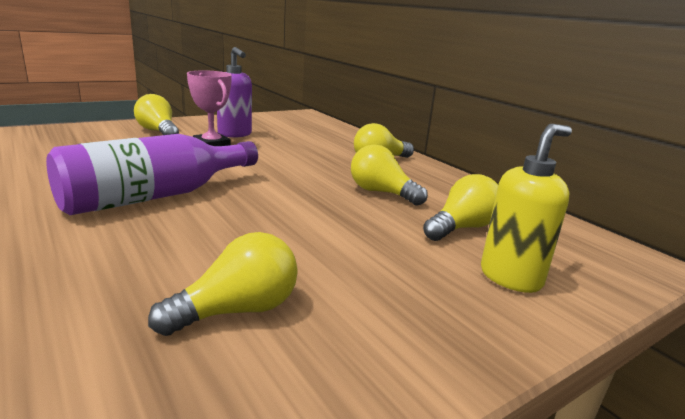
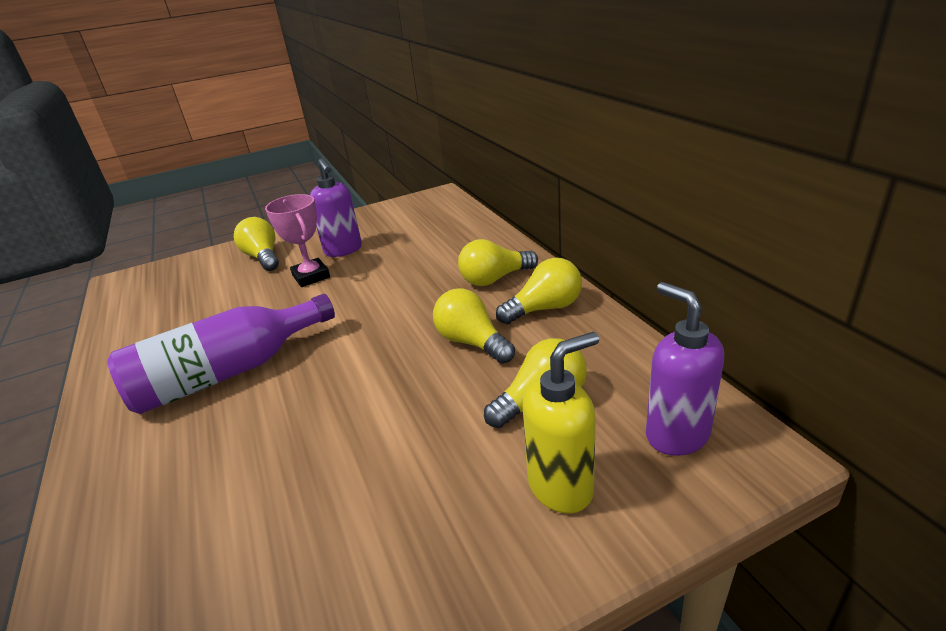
camera: 15 degrees right, 10 degrees up
yellow light bulb [148,232,298,336] -> yellow light bulb moved to [496,257,582,324]
none -> purple soap dispenser [646,282,724,456]

